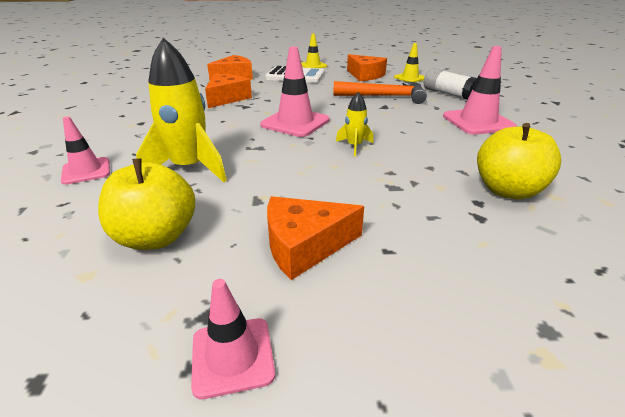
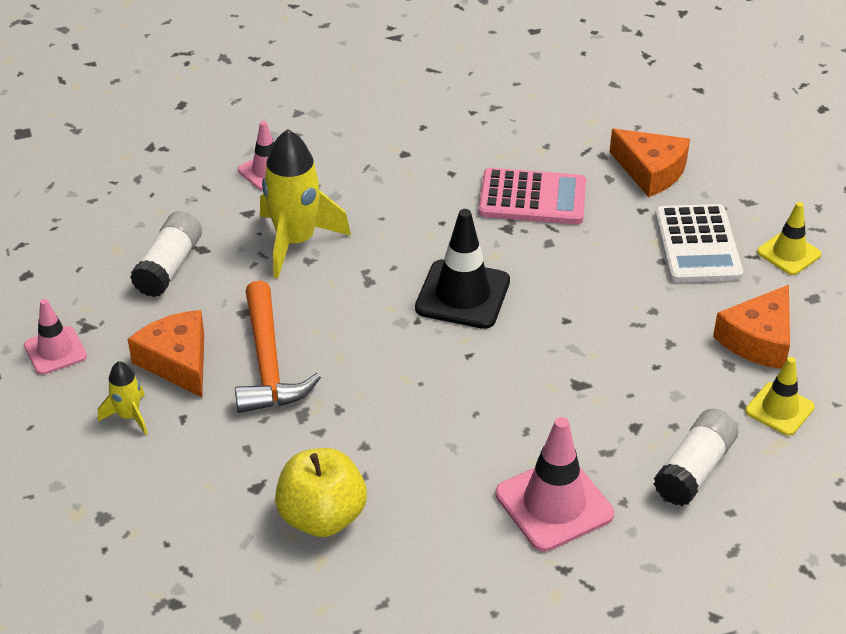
camera: 75 degrees right, 10 degrees up
yellow apple [98,158,195,250] -> white glue stick [130,211,202,297]
orange cheese [205,74,252,108] -> pink calculator [479,168,586,224]
pink traffic cone [260,46,330,137] -> black traffic cone [415,209,510,329]
orange hammer [333,81,427,104] -> orange hammer moved to [235,281,321,413]
yellow rocket [336,92,373,156] -> yellow rocket moved to [98,361,148,435]

